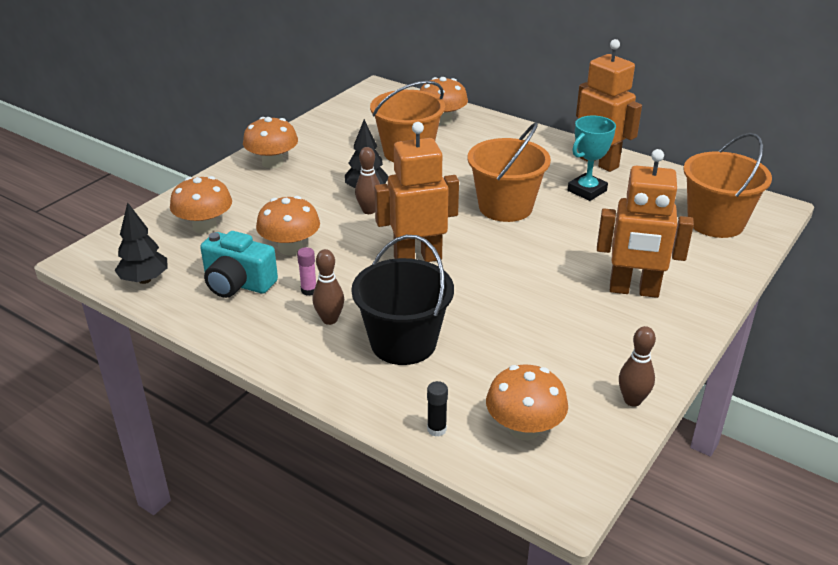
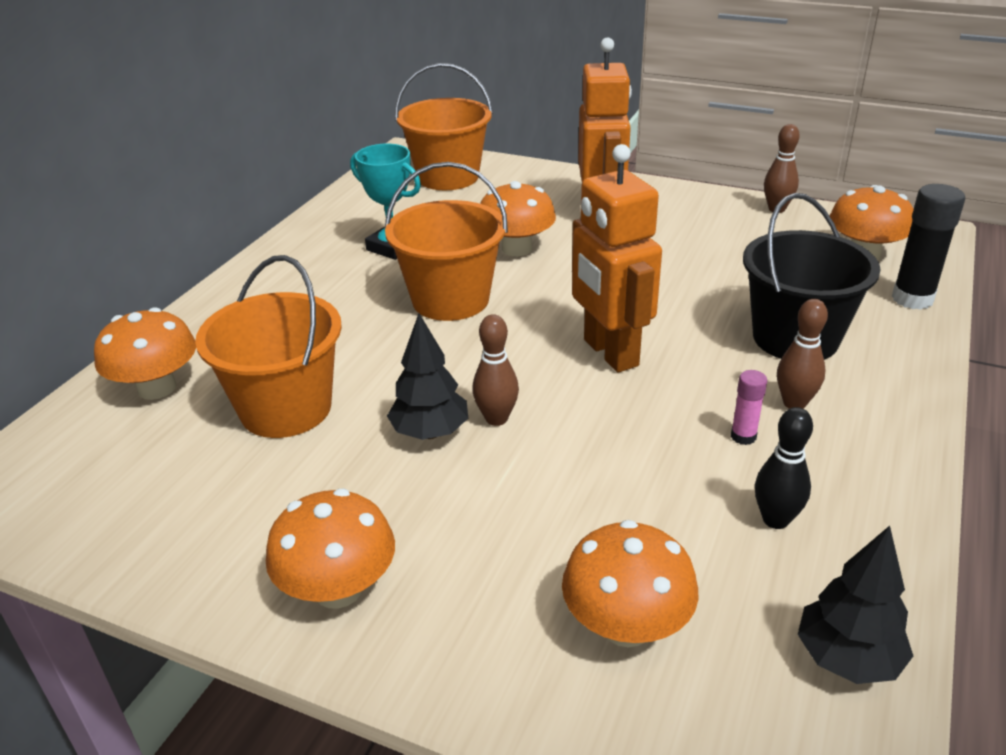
camera: 100 degrees left, 0 degrees up
turquoise camera [200,231,278,298] -> black bowling pin [755,407,813,529]
orange mushroom [256,196,320,255] -> orange mushroom moved to [480,181,556,256]
black glue stick [427,381,448,437] -> black glue stick [892,184,965,310], size x1.90
orange robot [576,39,642,172] -> none

